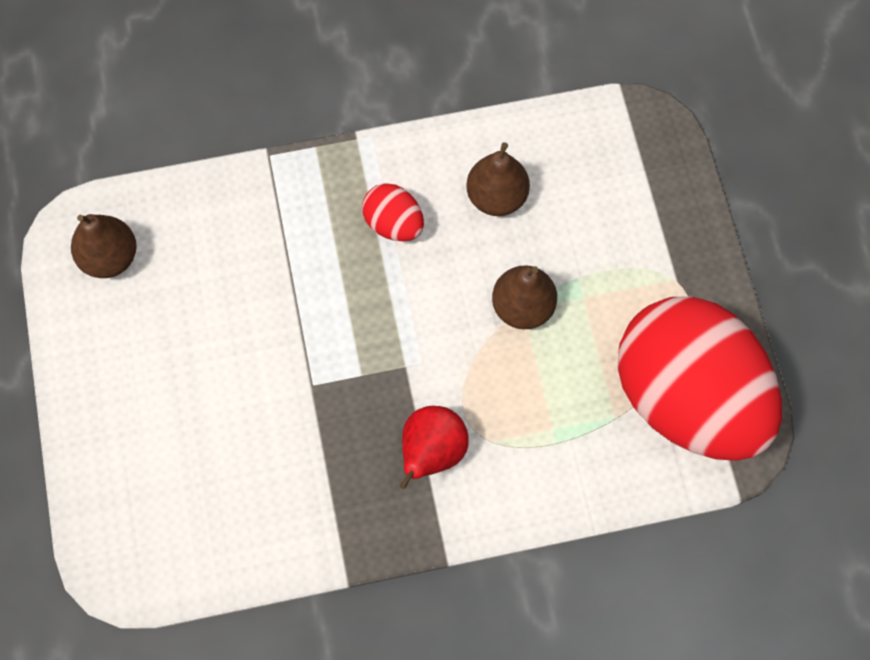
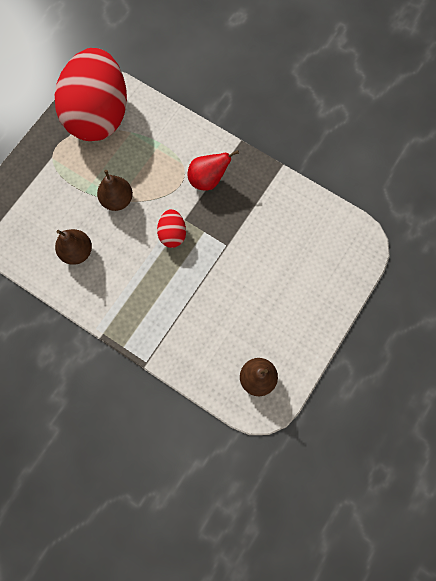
camera: 135 degrees left, 5 degrees up
red egg [362,183,424,242] -> red egg moved to [157,209,186,248]

